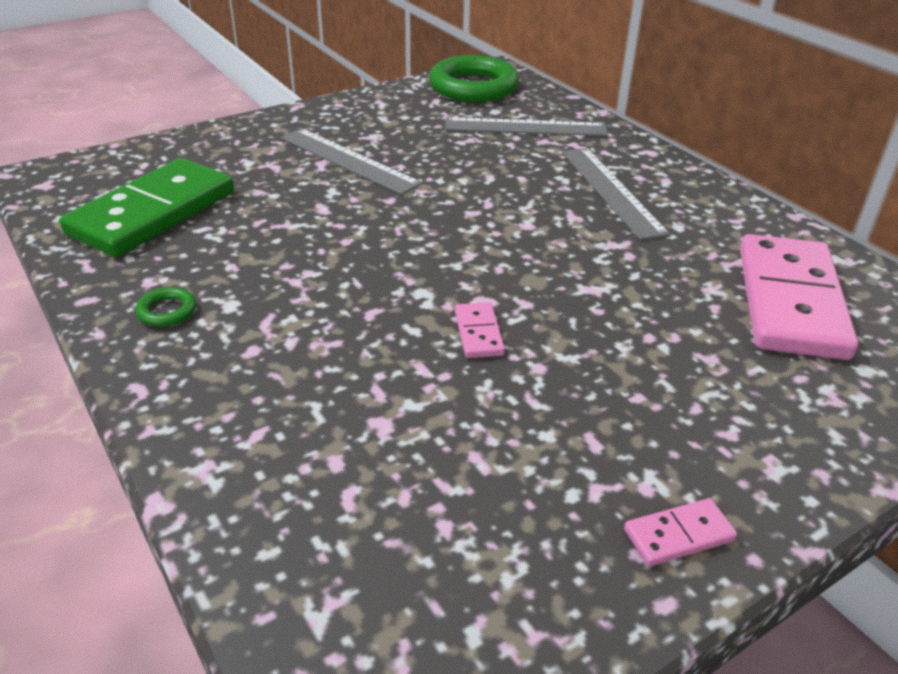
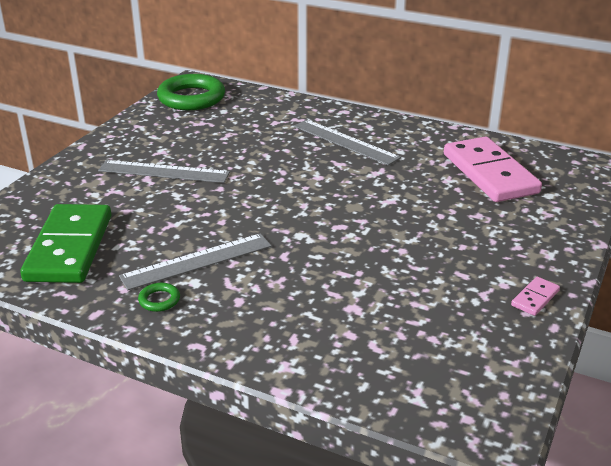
camera: 30 degrees left, 5 degrees down
grey ruler [445,117,608,136] -> grey ruler moved to [119,233,272,290]
pink domino [455,302,505,358] -> none

